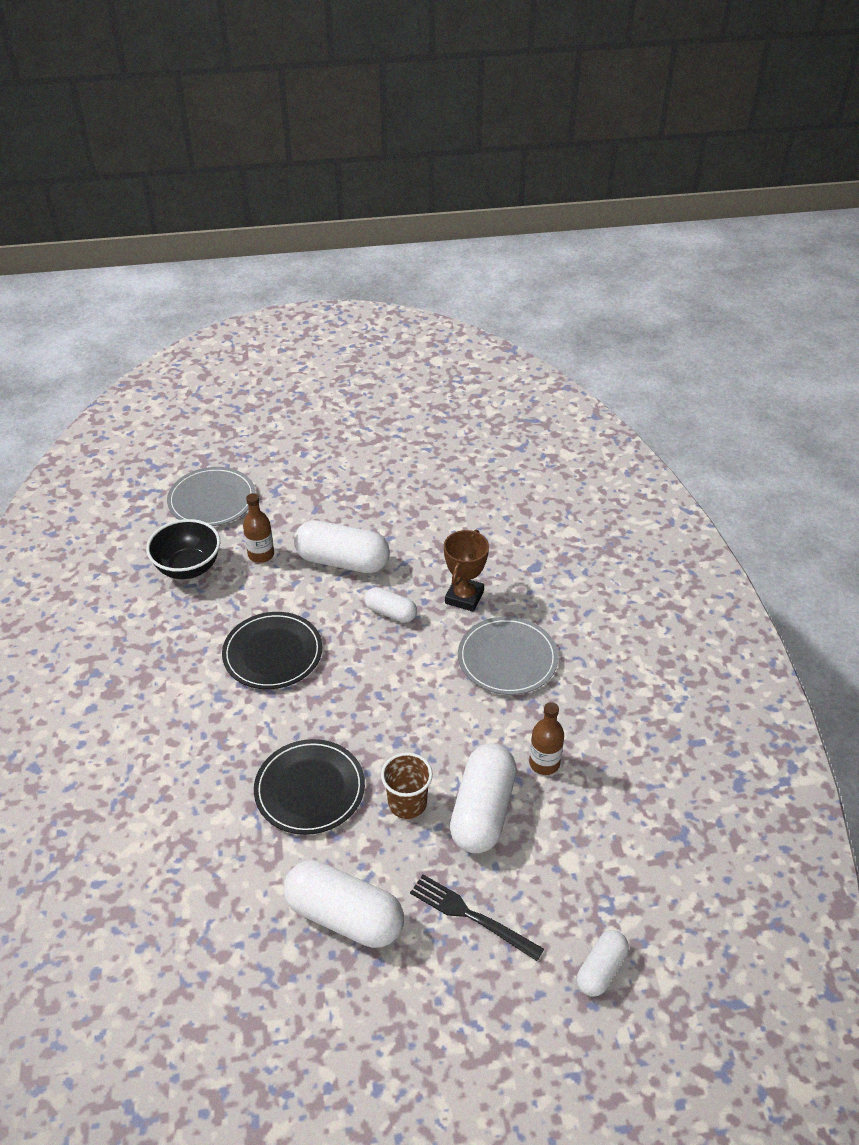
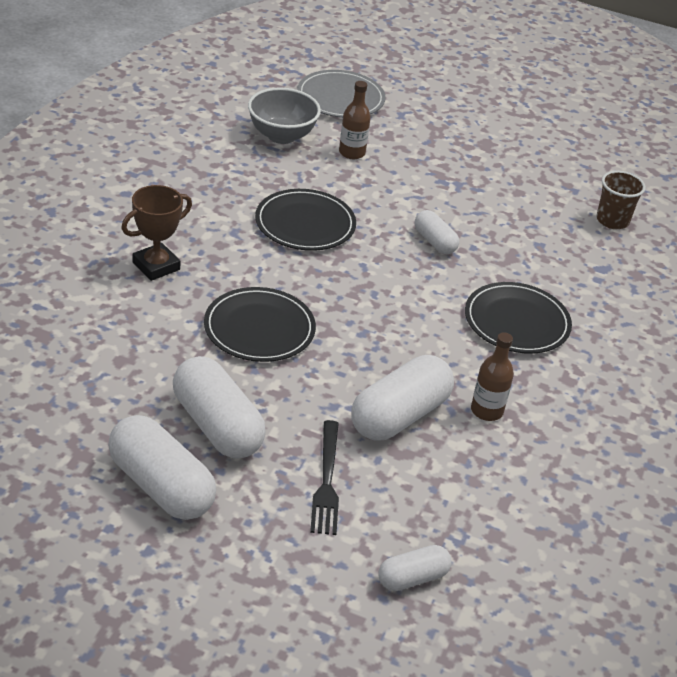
camera: 25 degrees right, 5 degrees down
black bowl [146,519,220,579] -> grey bowl [248,88,321,144]
white capsule [294,520,390,573] -> white capsule moved to [108,415,216,520]
brown cup [381,753,433,819] -> brown cup moved to [596,171,646,229]
black fork [410,874,544,961] -> black fork turned 150 degrees counterclockwise [310,420,339,535]
brown trophy [444,530,489,612] -> brown trophy moved to [121,185,192,281]
grey plate [458,617,558,695] -> black plate [465,282,572,354]

